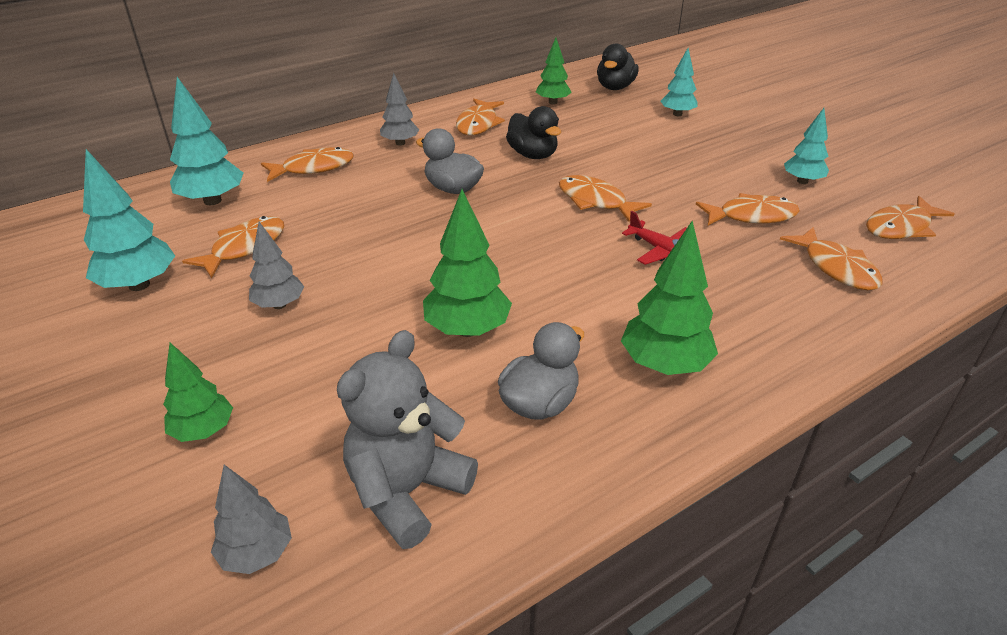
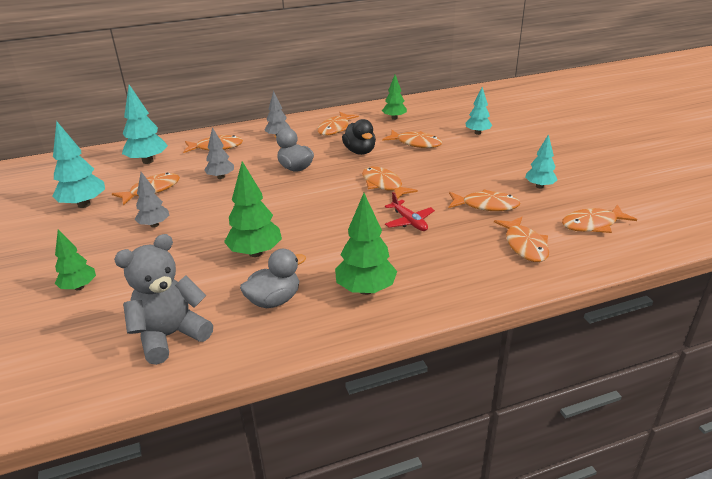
camera: 15 degrees right, 5 degrees down
grey tree [211,465,292,574] -> grey tree moved to [204,127,234,179]
black duck [597,44,639,90] -> none
none -> orange fish [382,130,442,148]

